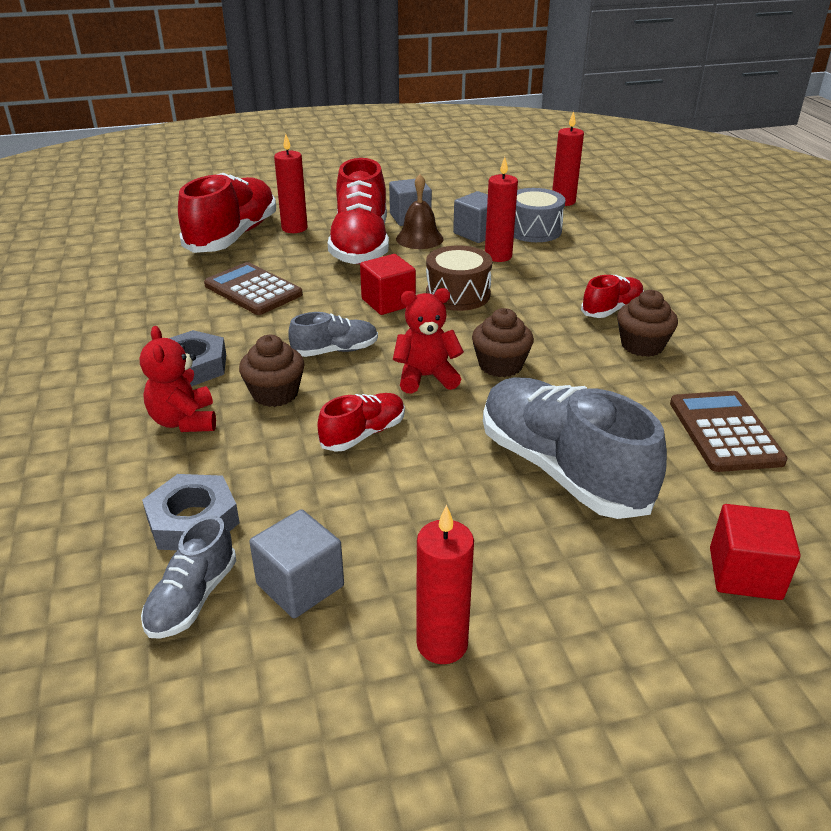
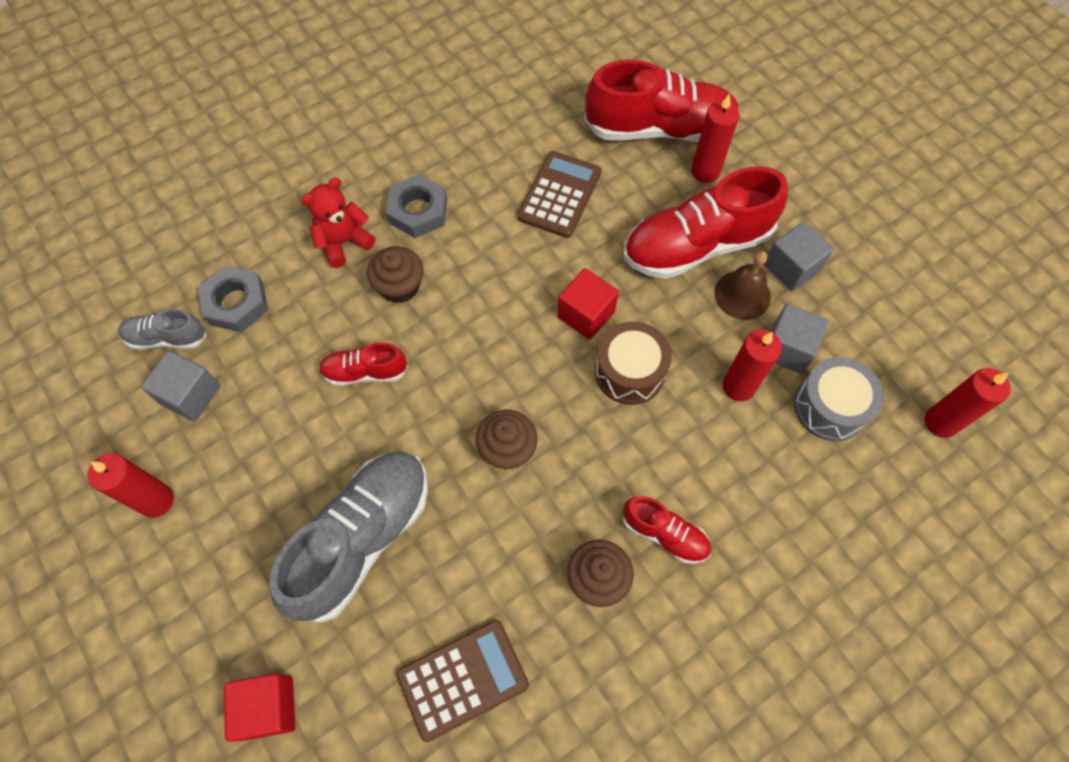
camera: 70 degrees right, 30 degrees up
grey shoe [288,312,378,357] -> none
red shoe [318,393,405,452] -> red shoe turned 150 degrees clockwise [319,343,408,386]
red teddy bear [393,288,464,393] -> none

